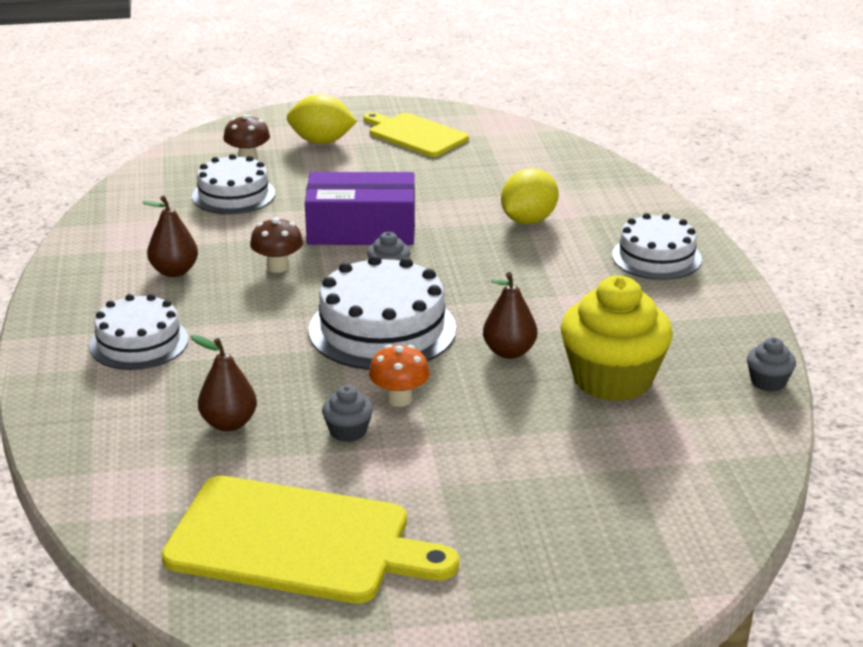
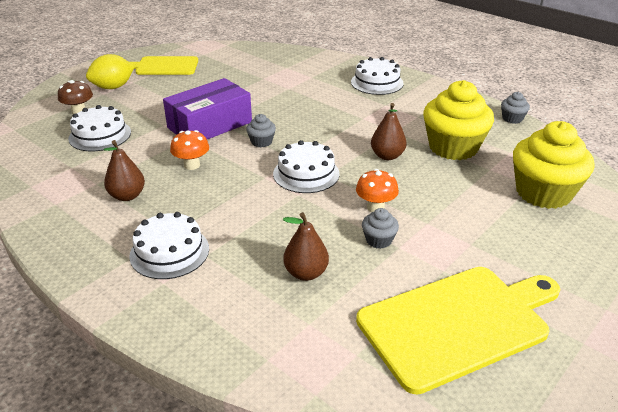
camera: 40 degrees left, 5 degrees up
brown mushroom [250,217,303,273] -> orange mushroom [170,130,209,170]
white cake [309,255,456,370] -> white cake [273,140,340,193], size x0.65
yellow lemon [501,168,559,224] -> none
none -> yellow cupcake [513,121,594,209]

